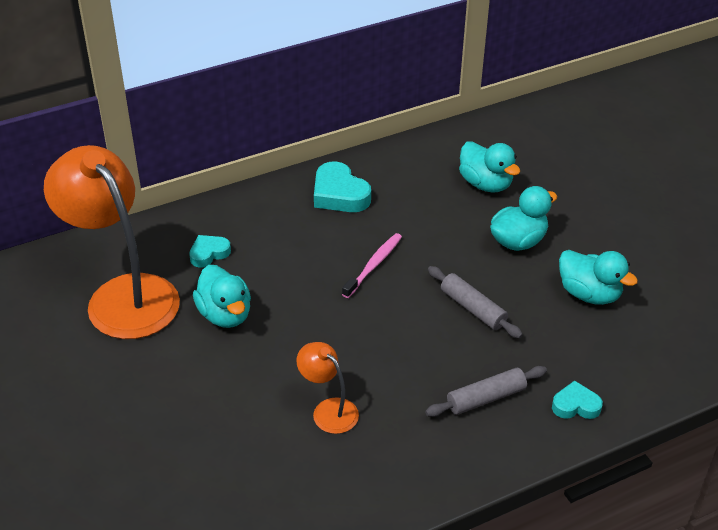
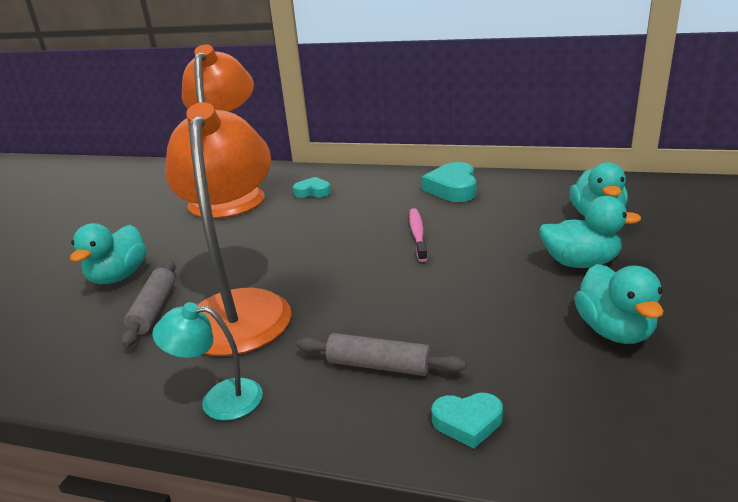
camera: 45 degrees right, 15 degrees down
turquoise duck [193,265,251,328] -> turquoise duck moved to [70,223,147,284]
orange lamp [296,342,359,434] -> orange lamp [165,102,292,356], size x2.18
pink toothbrush [342,233,402,298] -> pink toothbrush turned 75 degrees counterclockwise [409,208,427,262]
grey rolling pin [428,266,523,339] -> grey rolling pin moved to [121,261,176,347]
turquoise heart [552,381,603,419] -> turquoise heart turned 135 degrees clockwise [432,393,503,449]
none -> turquoise lamp [152,302,263,421]

